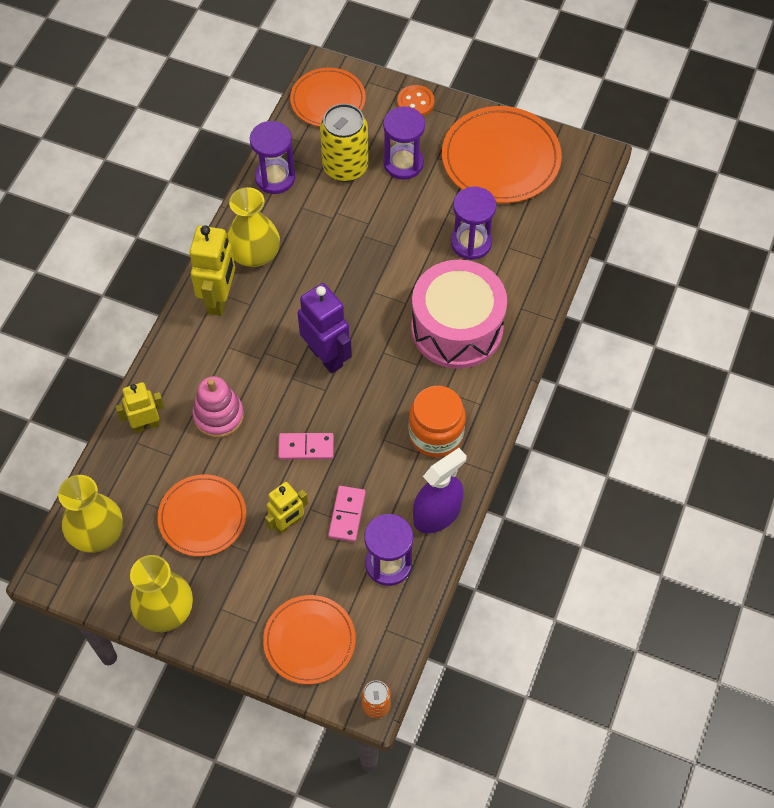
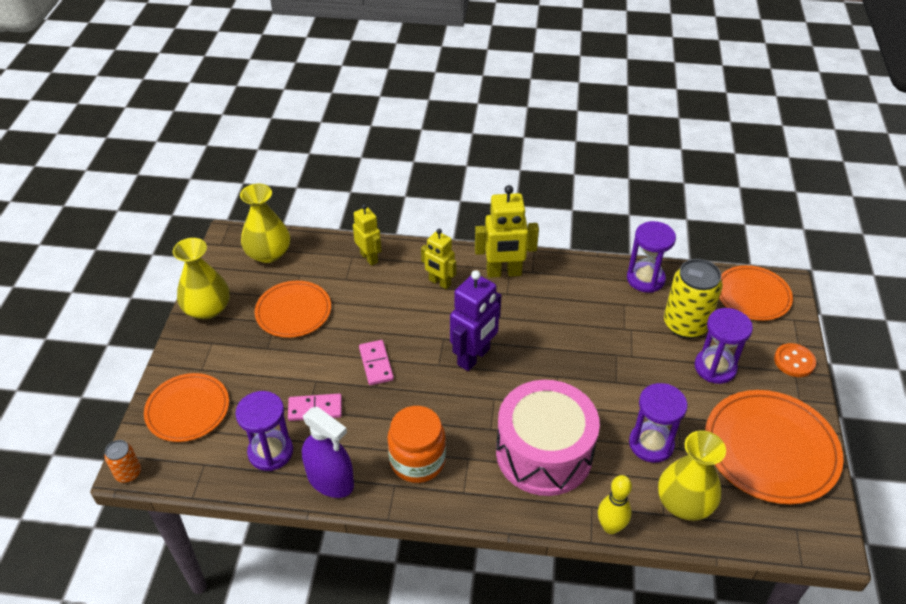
camera: 75 degrees right, 15 degrees down
pink stacking toy [192,376,244,438] -> none
yellow vase [227,187,280,267] -> yellow vase moved to [658,430,726,520]
yellow robot [265,482,308,535] -> yellow robot moved to [421,229,456,289]
none -> yellow bowling pin [598,475,632,534]

